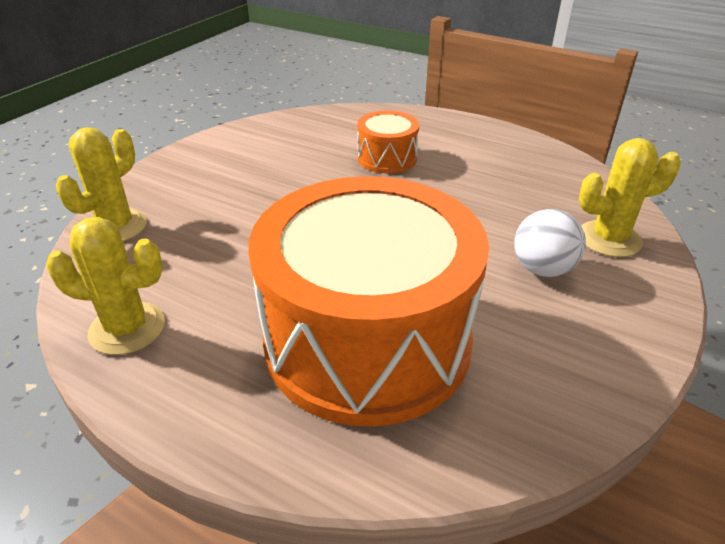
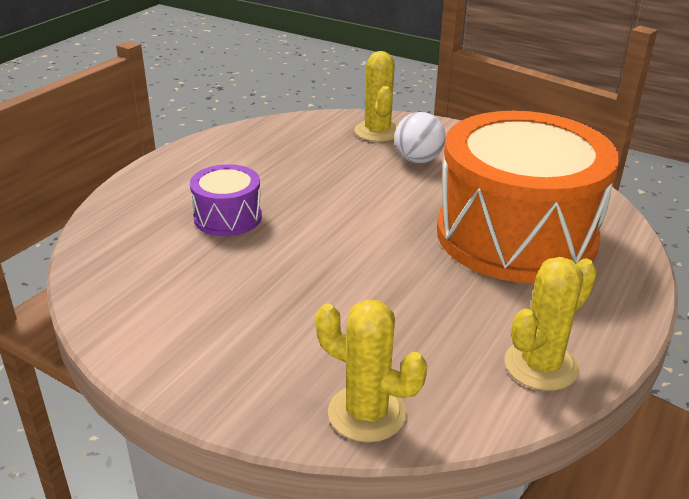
camera: 90 degrees left, 5 degrees down
yellow cactus [46,217,165,355] -> yellow cactus turned 45 degrees clockwise [505,257,597,391]
orange drum [357,110,419,173] -> purple drum [190,164,262,236]

